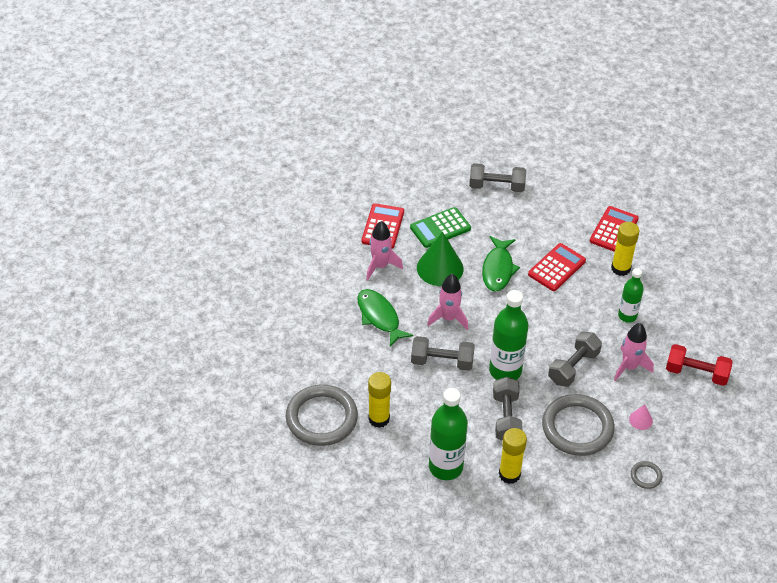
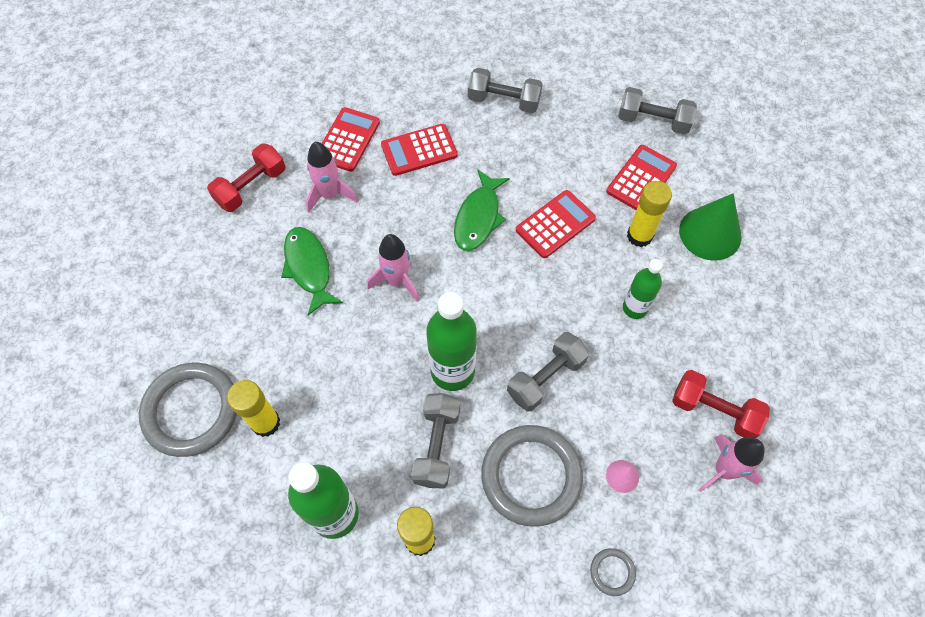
camera: 10 degrees right, 15 degrees up
green calculator [410,207,471,248] -> red calculator [381,124,458,176]
grey dumbbell [411,336,475,371] -> grey dumbbell moved to [618,87,697,134]
green cone [417,232,464,286] -> green cone moved to [679,193,741,261]
pink rocket [614,323,654,381] -> pink rocket moved to [698,435,765,492]
none -> red dumbbell [207,144,286,212]

